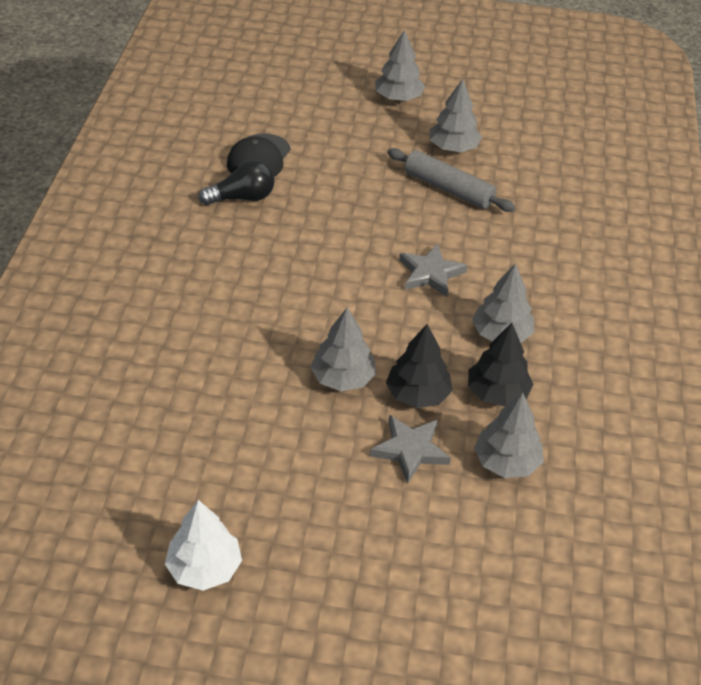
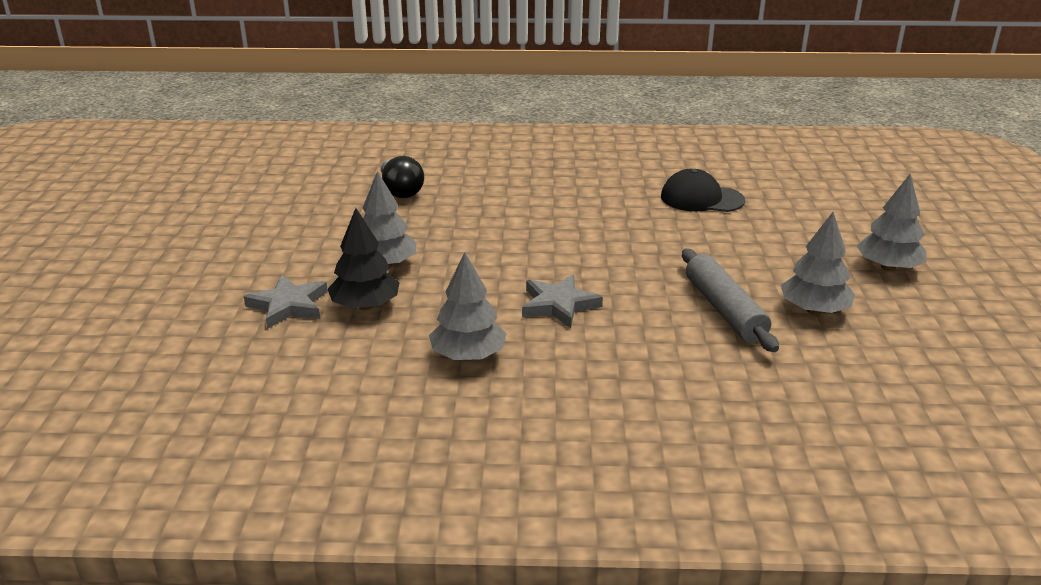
camera: 85 degrees right, 15 degrees down
white tree [165,500,242,591] -> none
black light bulb [198,160,274,205] -> black light bulb moved to [381,156,424,198]
grey rolling pin [387,148,515,212] -> grey rolling pin turned 45 degrees counterclockwise [682,249,779,352]
black tree [468,323,534,406] -> none
grey tree [474,393,544,478] -> none

